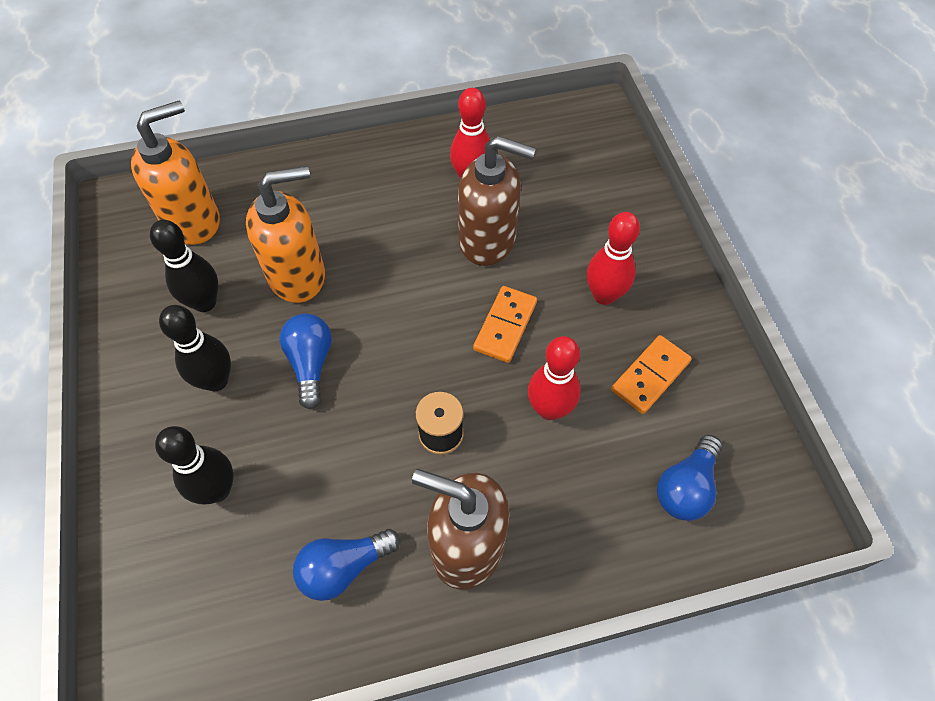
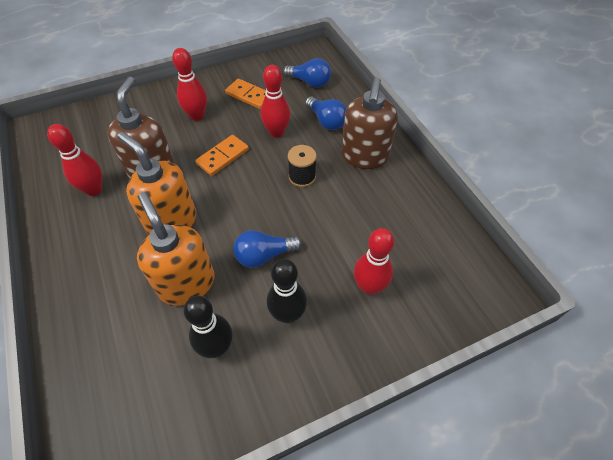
camera: 100 degrees left, 5 degrees down
orange soap dispenser [131,100,220,245] -> orange soap dispenser moved to [117,132,196,235]
black bowling pin [155,426,234,504] -> red bowling pin [354,228,394,295]
blue light bulb [293,529,400,601] -> blue light bulb moved to [305,96,346,130]
orange domino [473,286,537,363] -> orange domino turned 60 degrees counterclockwise [195,135,249,176]

